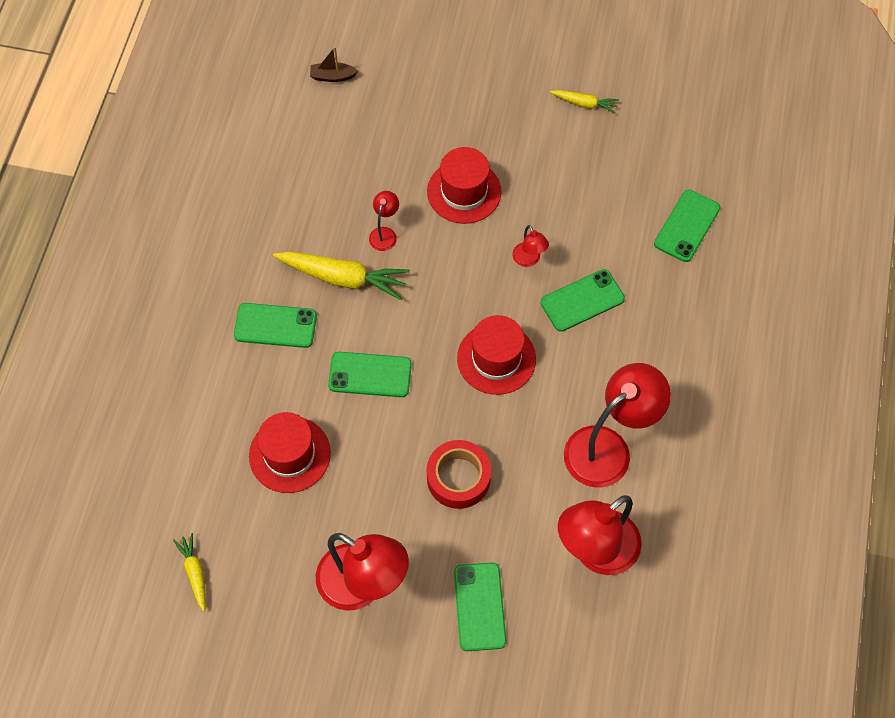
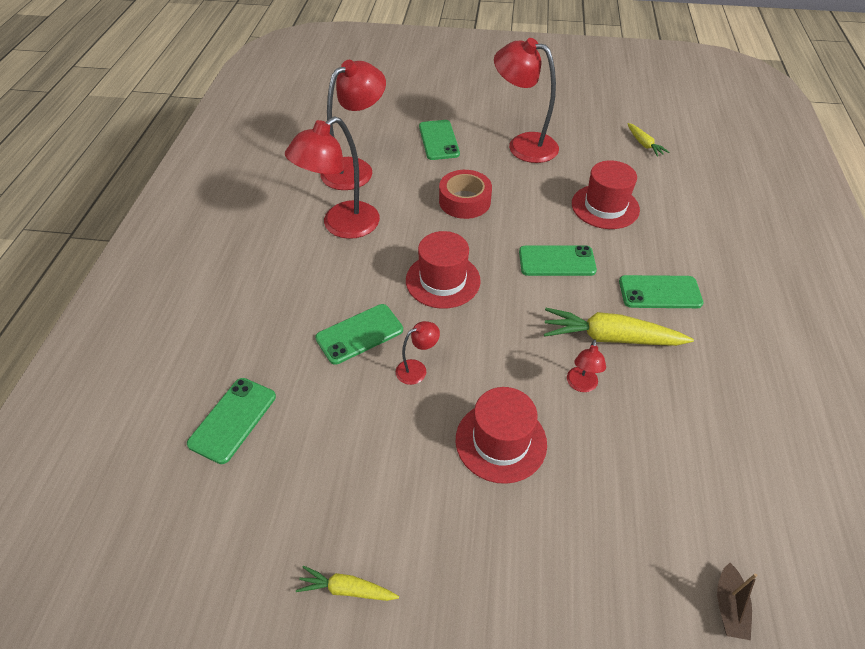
camera: 175 degrees right, 15 degrees down
brown boat [310,47,358,82] -> brown boat turned 105 degrees clockwise [717,563,757,640]
red lamp [512,225,549,267] -> red lamp turned 90 degrees clockwise [396,321,440,385]

